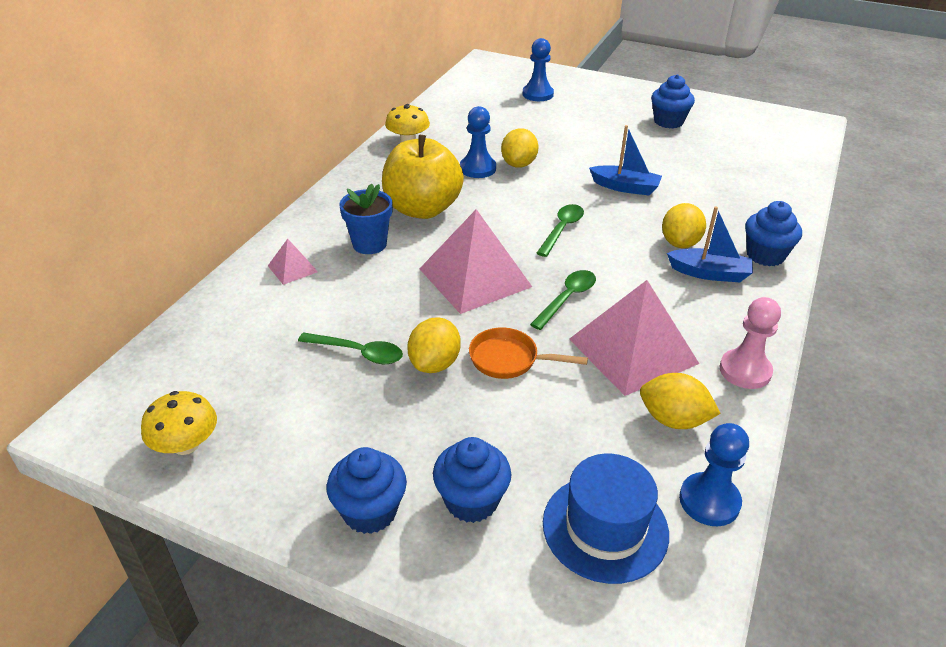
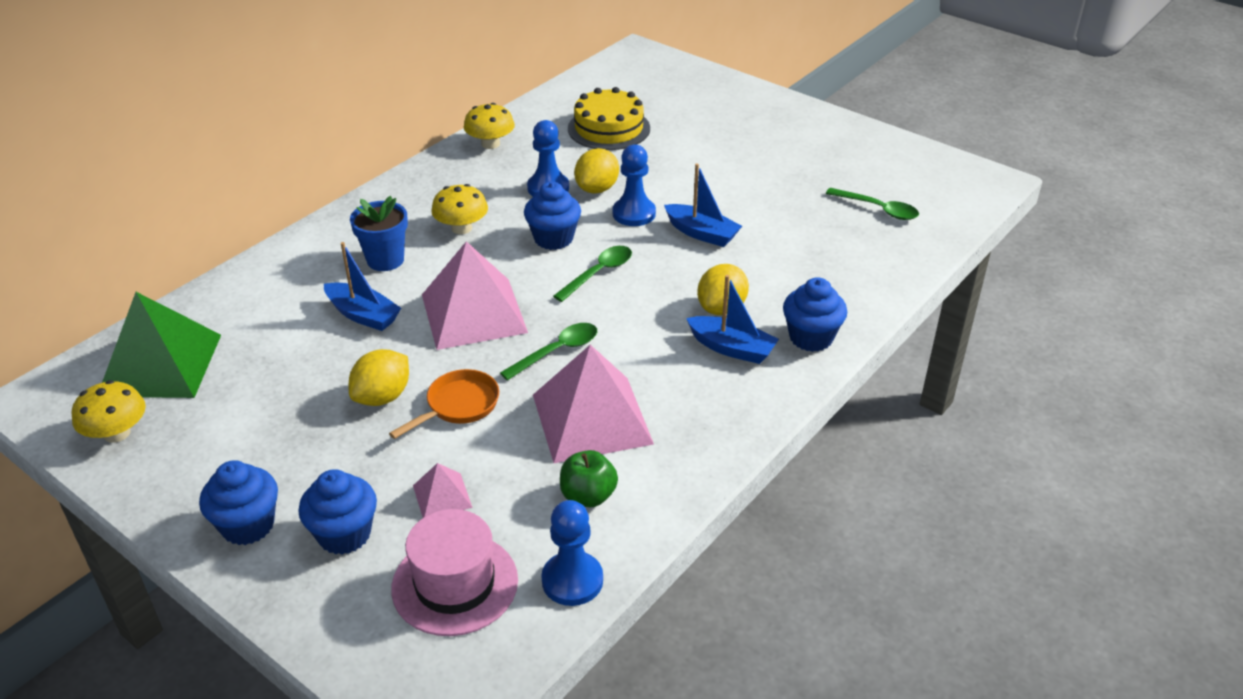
camera: 15 degrees right, 0 degrees up
pink pyramid [268,239,318,285] -> pink pyramid moved to [413,463,473,518]
green spoon [298,332,403,364] -> green spoon moved to [826,188,919,220]
yellow apple [382,135,464,219] -> yellow mushroom [431,184,488,234]
orange pan [469,328,588,379] -> orange pan turned 105 degrees clockwise [389,369,499,439]
blue pawn [522,38,554,101] -> blue pawn moved to [613,144,656,226]
blue hat [543,454,669,584] -> pink hat [391,509,518,636]
yellow lemon [640,373,721,429] -> green apple [560,450,618,507]
blue cupcake [651,74,695,128] -> blue cupcake moved to [524,182,581,250]
pink pawn [719,297,781,389] -> none
none -> green pyramid [102,292,221,398]
none -> blue boat [324,242,401,331]
none -> yellow cake [568,87,650,150]

